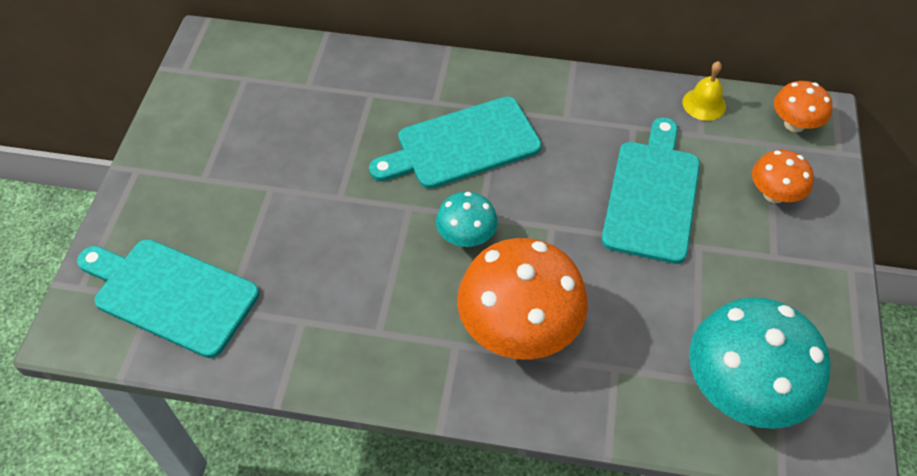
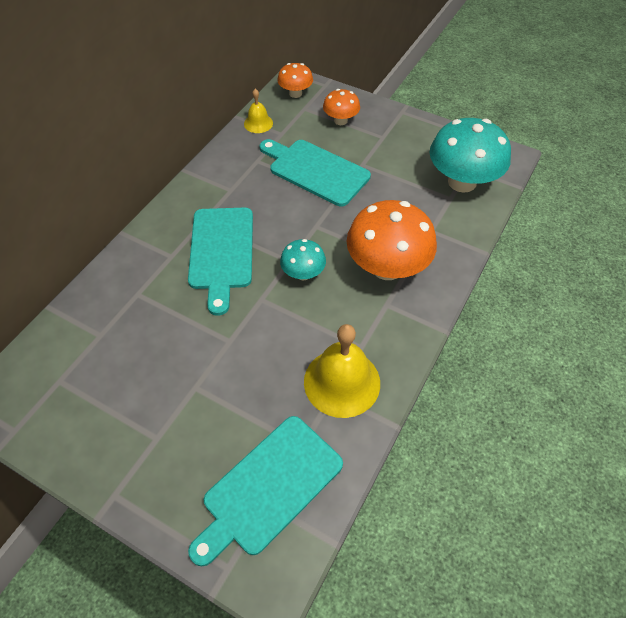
camera: 70 degrees left, 0 degrees up
none -> yellow bell [304,324,380,418]

